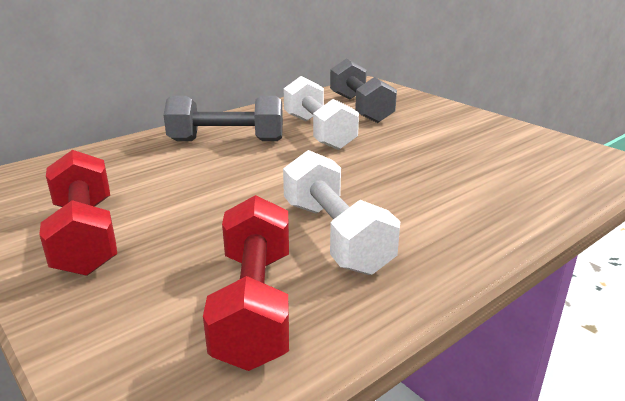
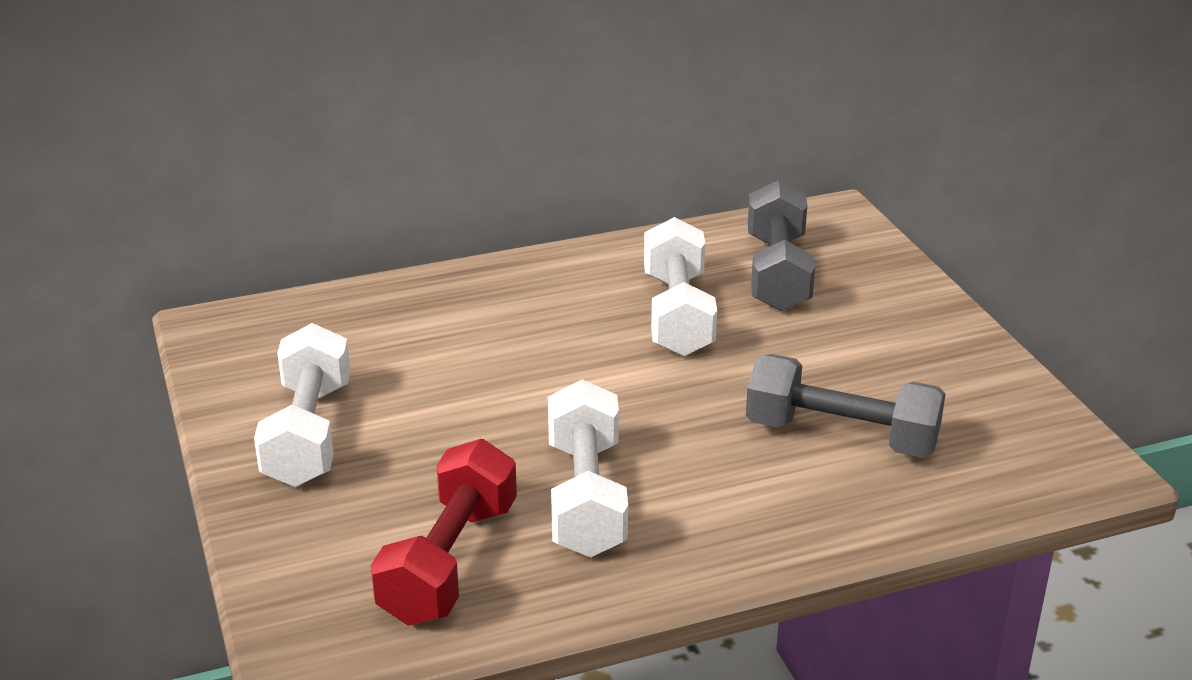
camera: 20 degrees right, 5 degrees up
red dumbbell [39,150,117,276] -> white dumbbell [254,323,350,487]
grey dumbbell [164,96,283,141] -> grey dumbbell moved to [746,354,946,458]

